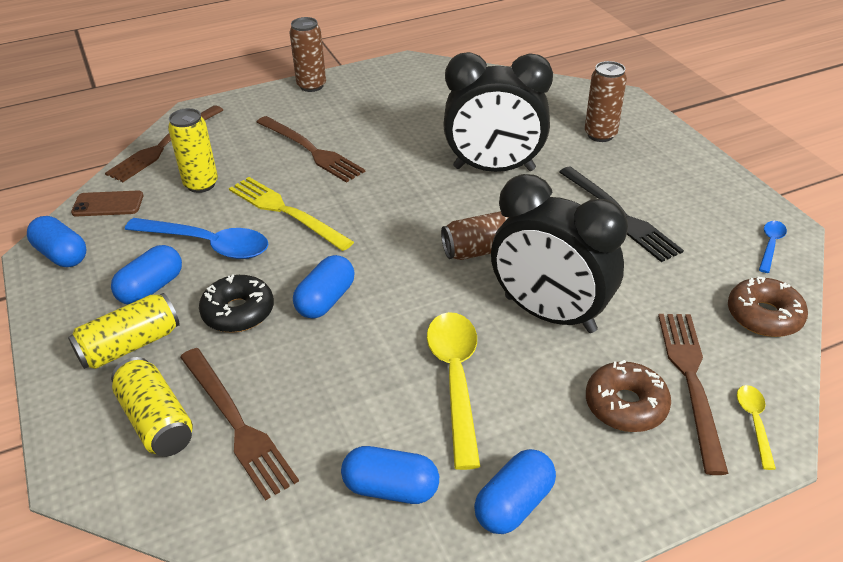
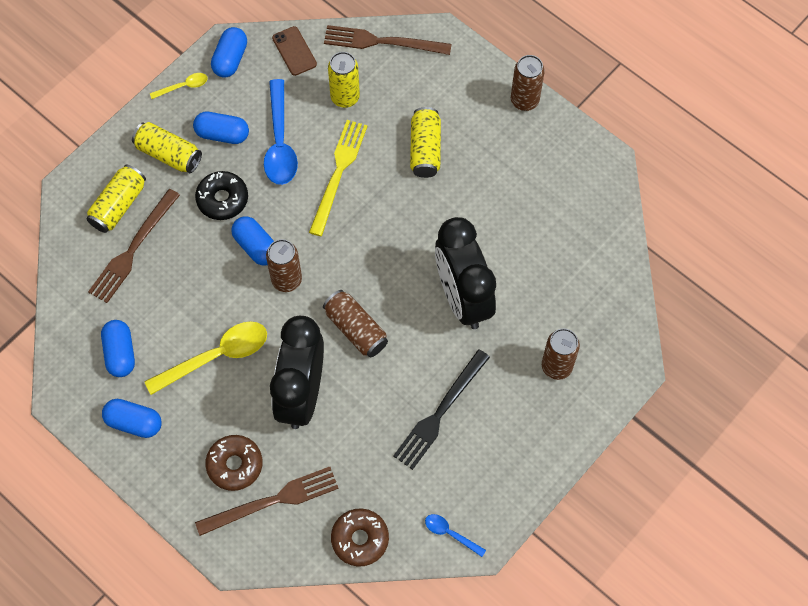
camera: 65 degrees right, 25 degrees up
brown fork [257,116,365,183] -> yellow can [410,107,441,178]
blue capsule [293,255,355,318] -> blue capsule turned 45 degrees clockwise [231,216,274,265]
yellow spoon [737,385,776,470] -> yellow spoon moved to [150,73,208,99]
blue spoon [759,221,787,273] -> blue spoon turned 150 degrees counterclockwise [425,514,486,557]
none -> brown can [266,239,302,292]

